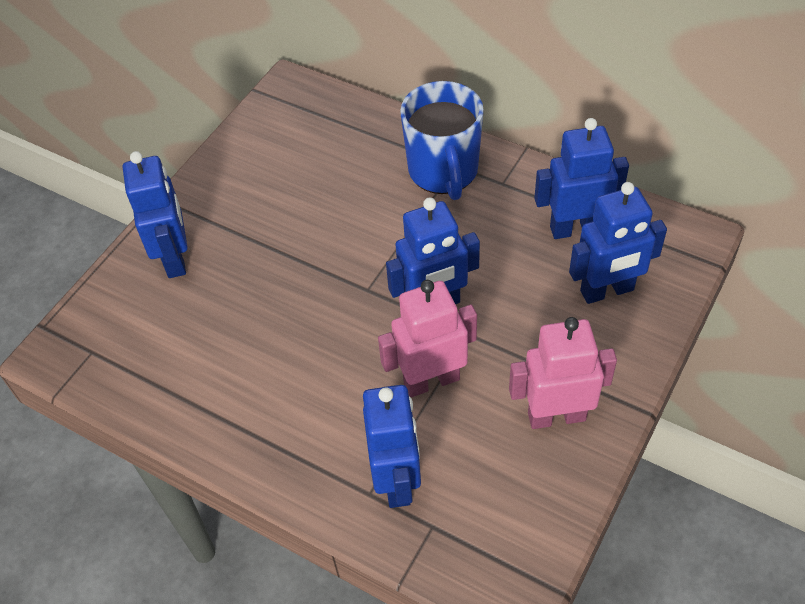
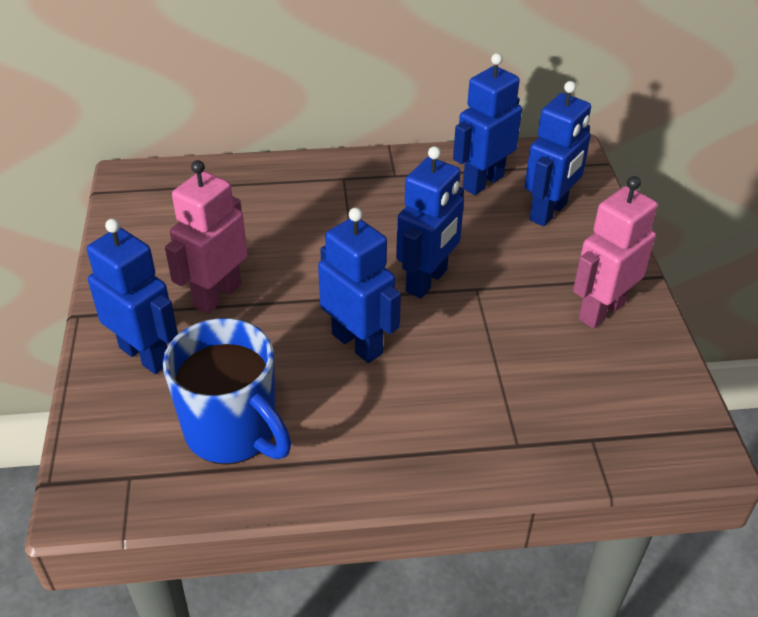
camera: 40 degrees left, 10 degrees down
blue robot [363,385,421,508] -> blue robot moved to [318,207,401,363]
pink robot [378,280,477,397] -> pink robot moved to [165,160,248,314]
blue mug [400,81,484,200] -> blue mug moved to [163,318,292,465]

